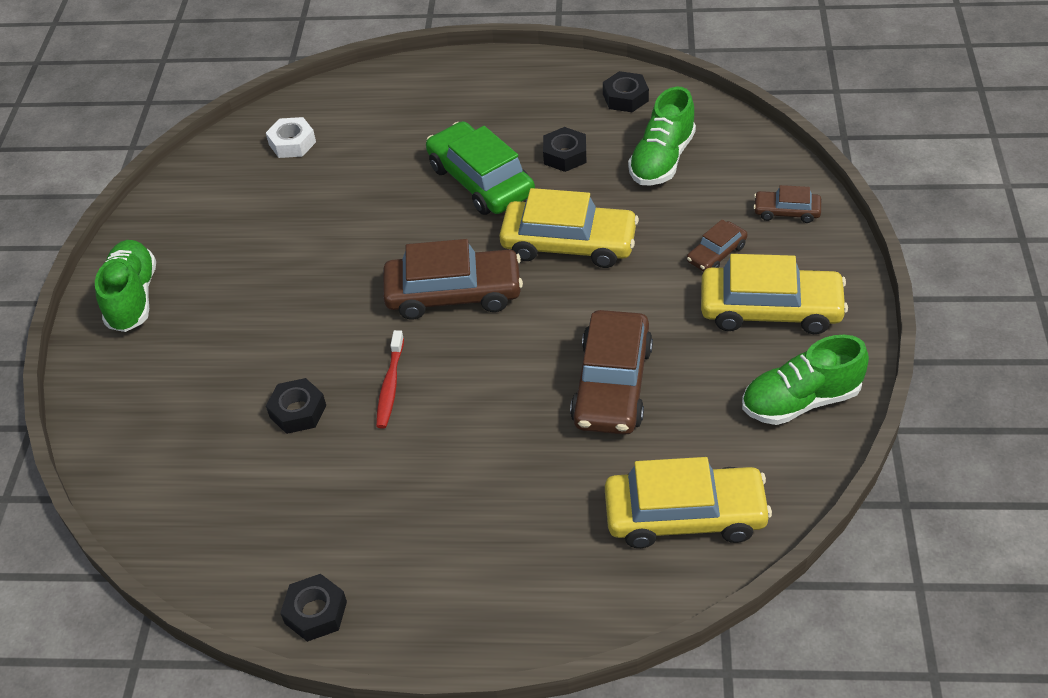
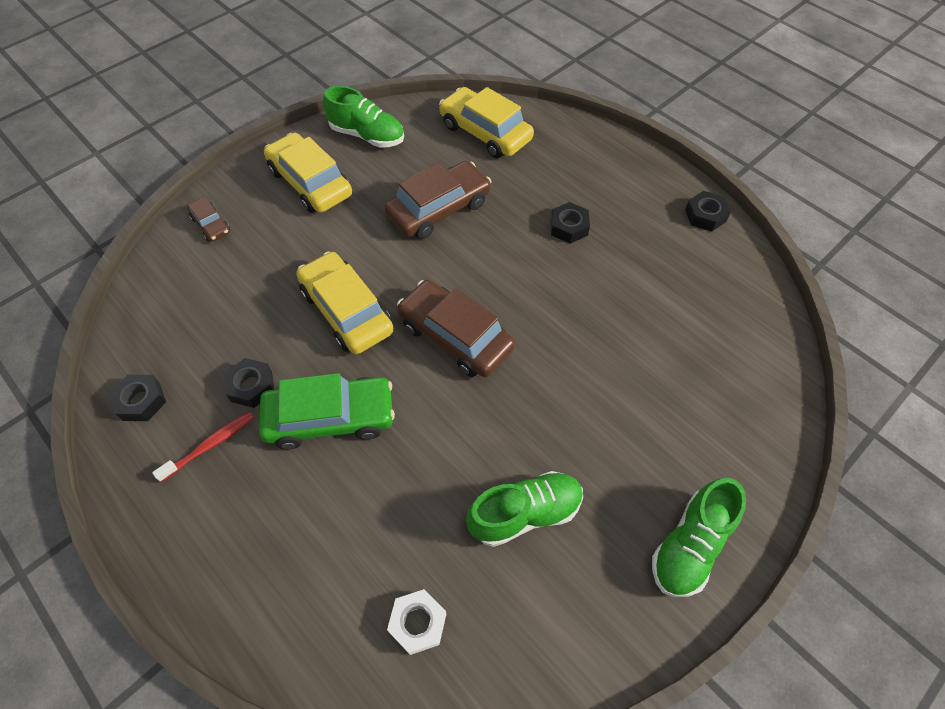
camera: 140 degrees left, 10 degrees up
black nut [266,378,326,434] -> black nut moved to [550,202,590,244]
red toothbrush [376,330,404,428] -> red toothbrush moved to [152,412,254,482]
green car [426,121,535,215] -> green car turned 105 degrees counterclockwise [259,373,395,449]
green shoe [628,87,696,186] -> green shoe moved to [466,471,583,547]
brown car [687,220,748,272] -> none

